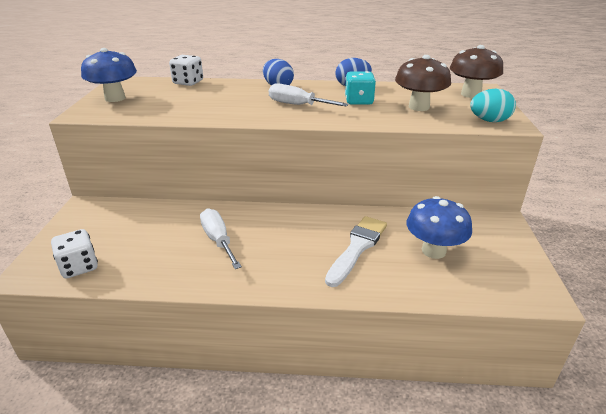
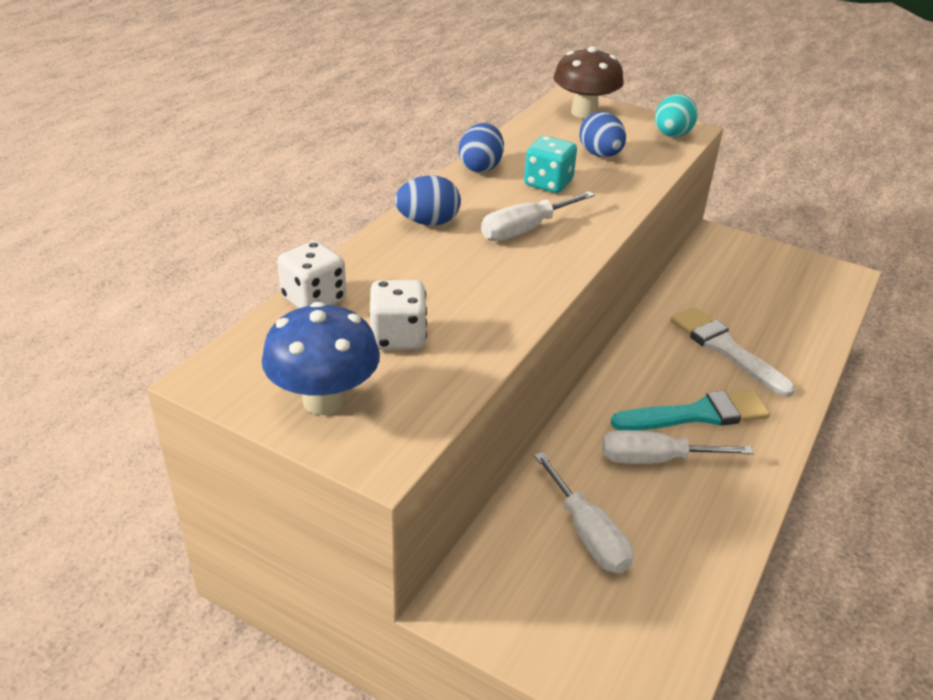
camera: 65 degrees left, 5 degrees up
white dice [51,229,98,278] -> white dice moved to [370,280,427,350]
brown mushroom [395,55,451,111] -> blue egg [579,112,626,157]
blue mushroom [406,196,472,259] -> none
none -> white screwdriver [534,452,633,573]
none -> turquoise brush [611,390,770,431]

